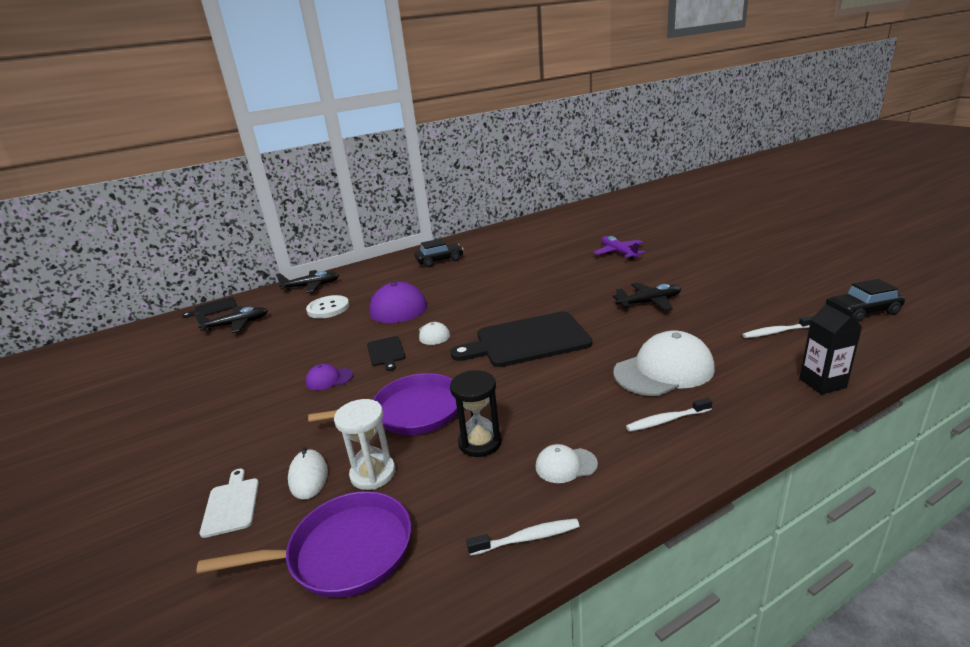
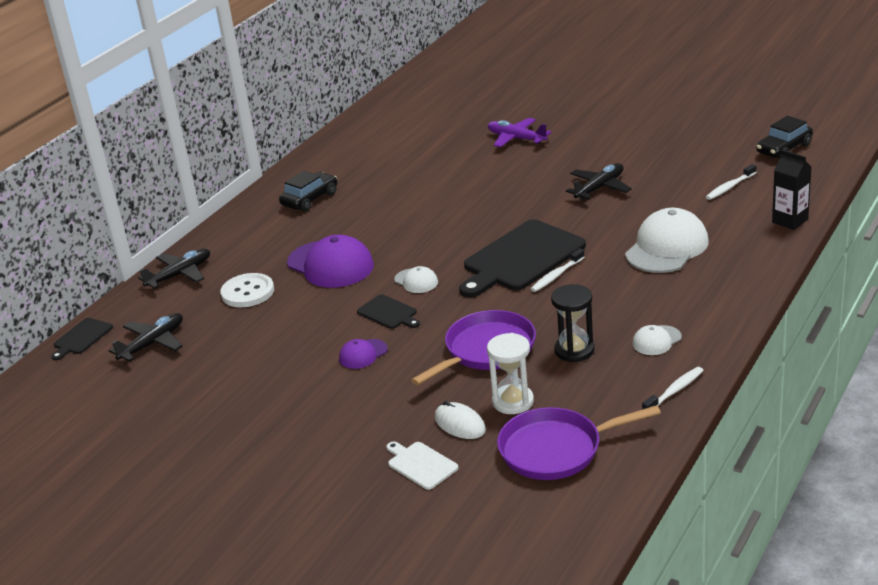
camera: 30 degrees left, 5 degrees up
purple pan [196,491,411,598] -> purple pan turned 150 degrees counterclockwise [497,405,661,480]
white toothbrush [626,398,712,432] -> white toothbrush moved to [531,248,584,292]

